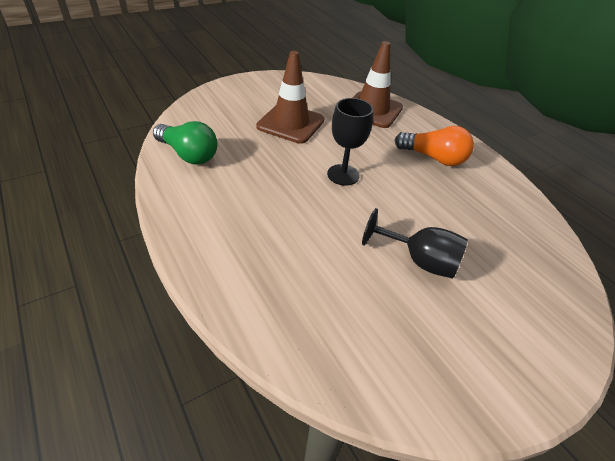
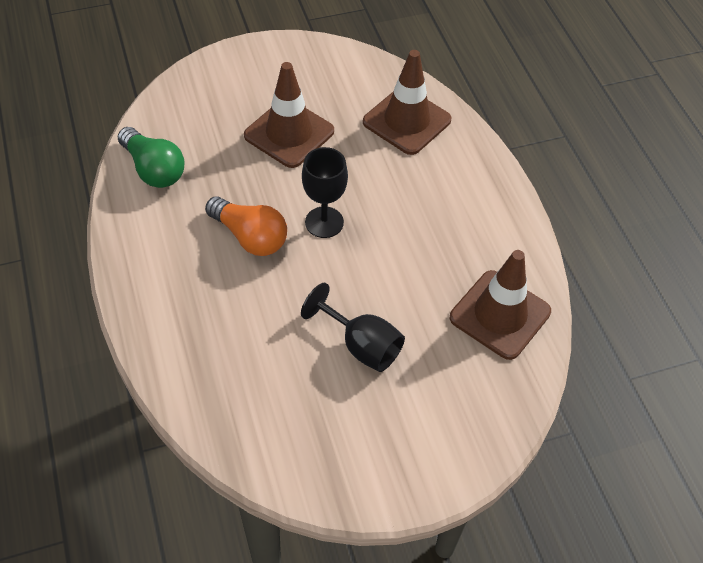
camera: 15 degrees right, 10 degrees up
orange light bulb [395,126,474,166] -> orange light bulb moved to [205,196,287,256]
none -> brown traffic cone [450,250,551,360]

